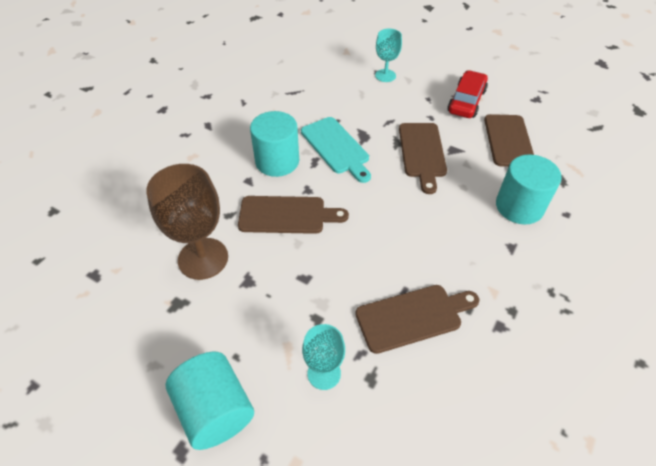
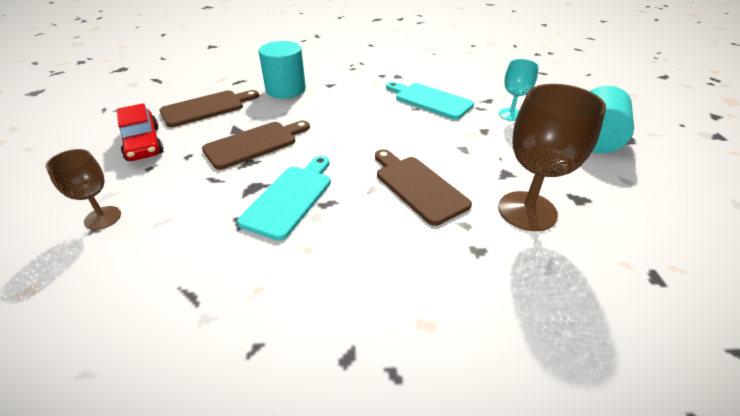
camera: 125 degrees left, 10 degrees down
turquoise cylinder [250,111,299,177] -> none
brown cutting board [355,285,480,354] -> turquoise cutting board [386,82,474,120]
turquoise goblet [375,29,402,82] -> brown goblet [46,149,121,230]
red car [448,70,488,118] -> red car turned 105 degrees counterclockwise [117,103,164,161]

